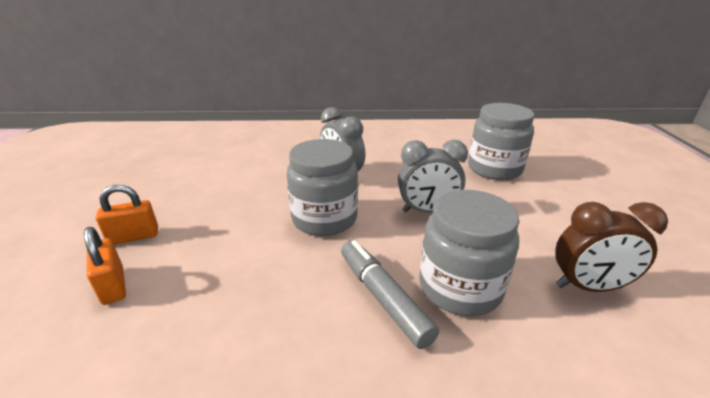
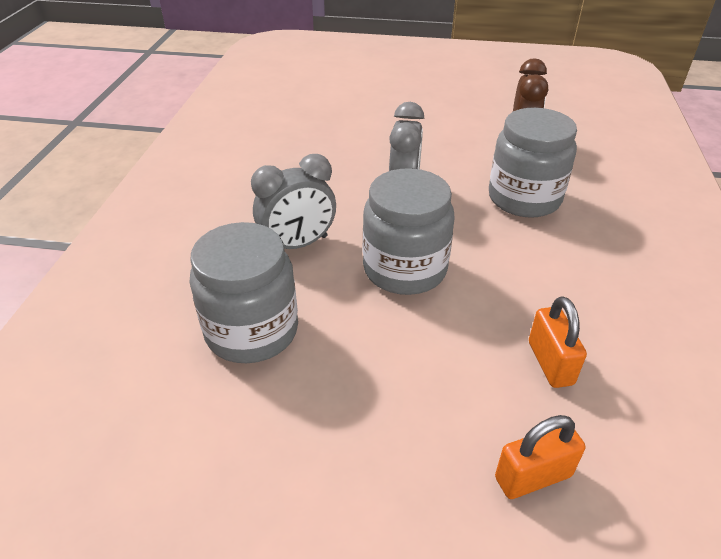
camera: 80 degrees left, 10 degrees up
orange padlock [96,185,158,244] -> orange padlock moved to [529,296,587,388]
grey marker [341,240,439,349] -> none
grey jar [468,103,534,180] -> grey jar moved to [190,222,298,363]

